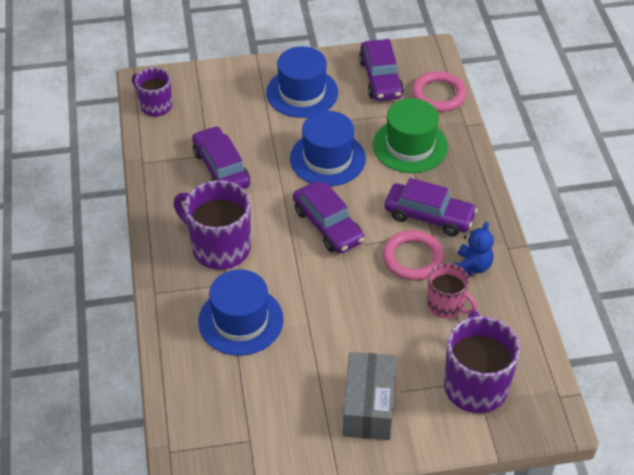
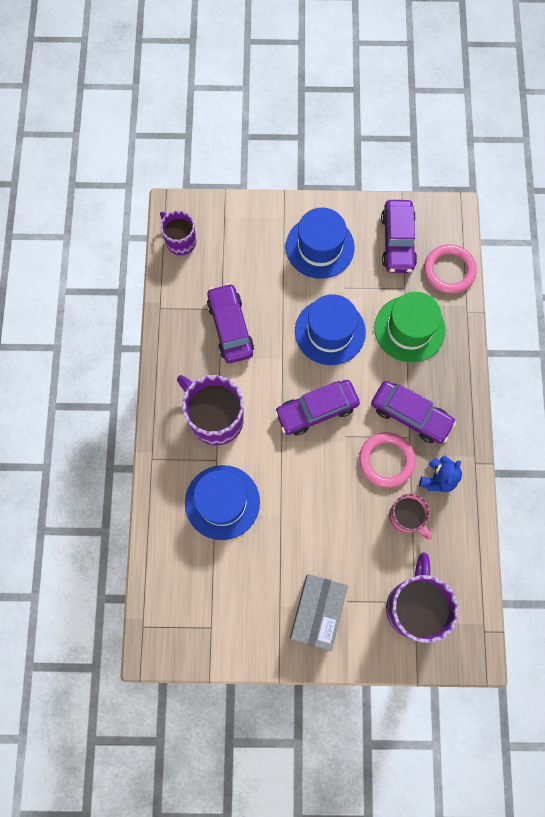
camera: 10 degrees right, 25 degrees up
purple car [293,181,365,254] -> purple car turned 90 degrees clockwise [275,380,360,435]

